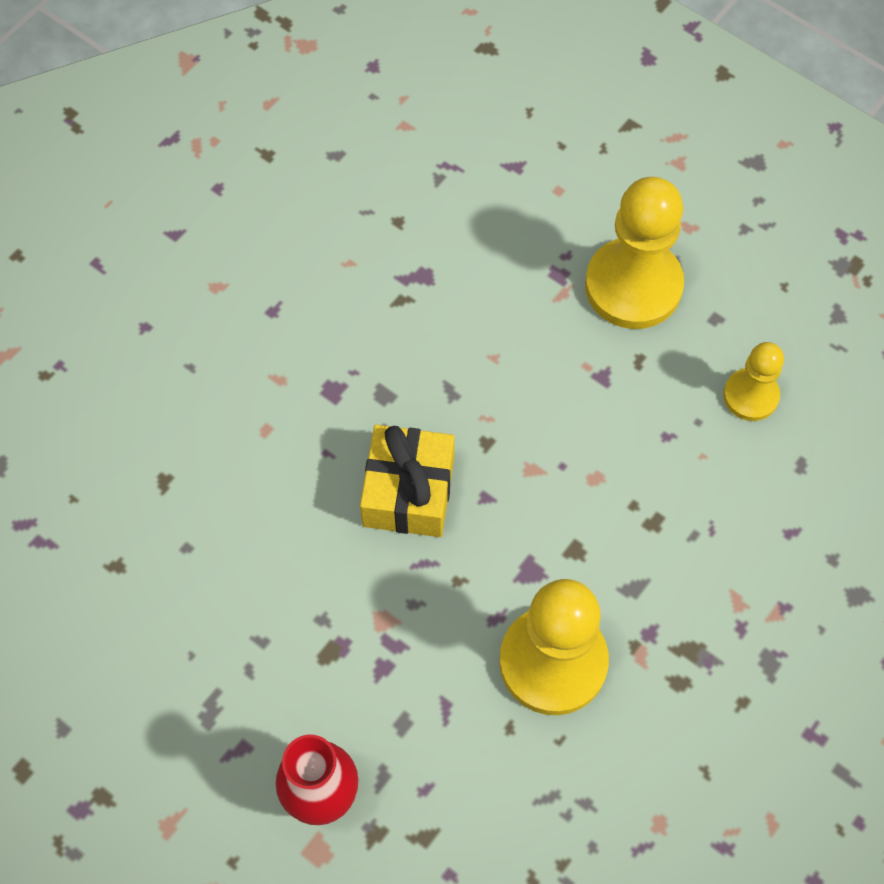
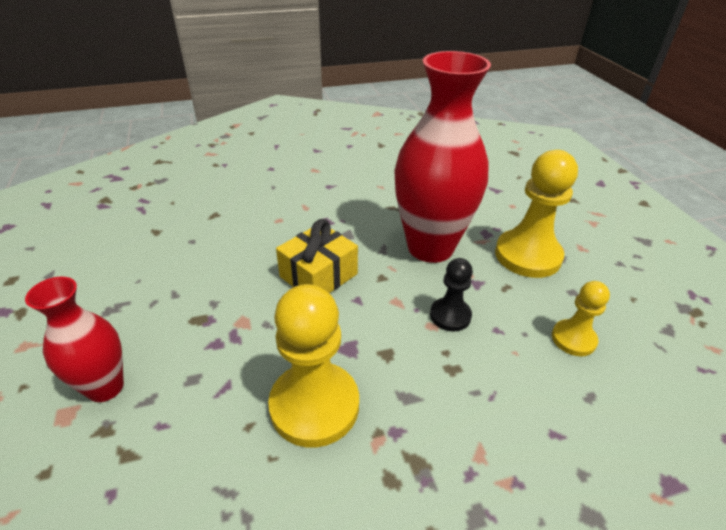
camera: 35 degrees right, 25 degrees down
none -> red vase [394,51,491,263]
none -> black pawn [430,258,473,332]

